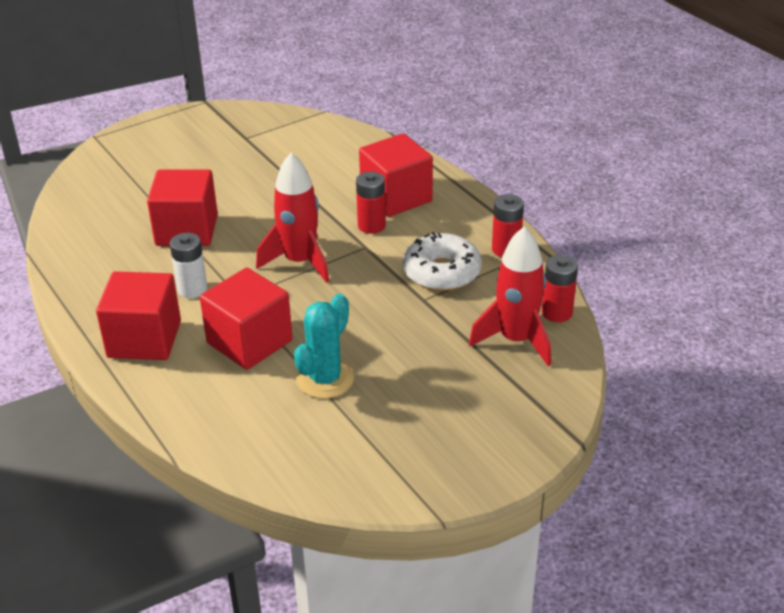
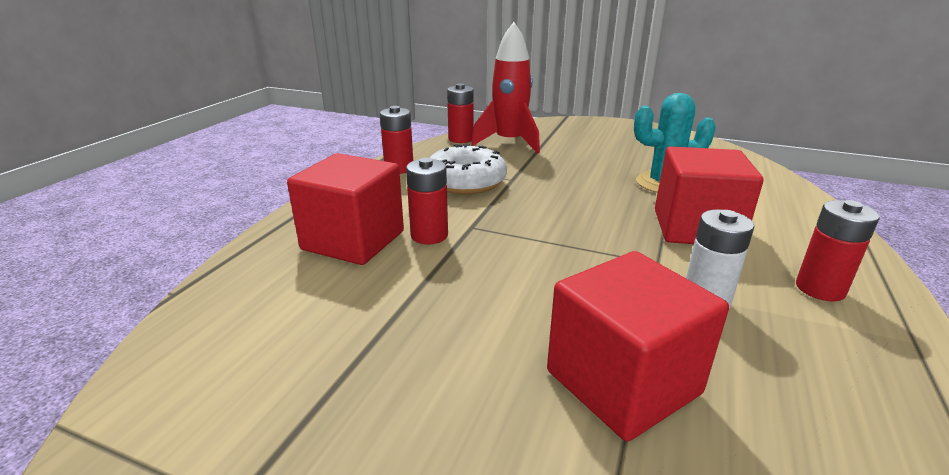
camera: 125 degrees left, 10 degrees down
red cube [96,271,181,360] -> red battery [796,200,880,301]
red rocket [256,153,329,283] -> none

